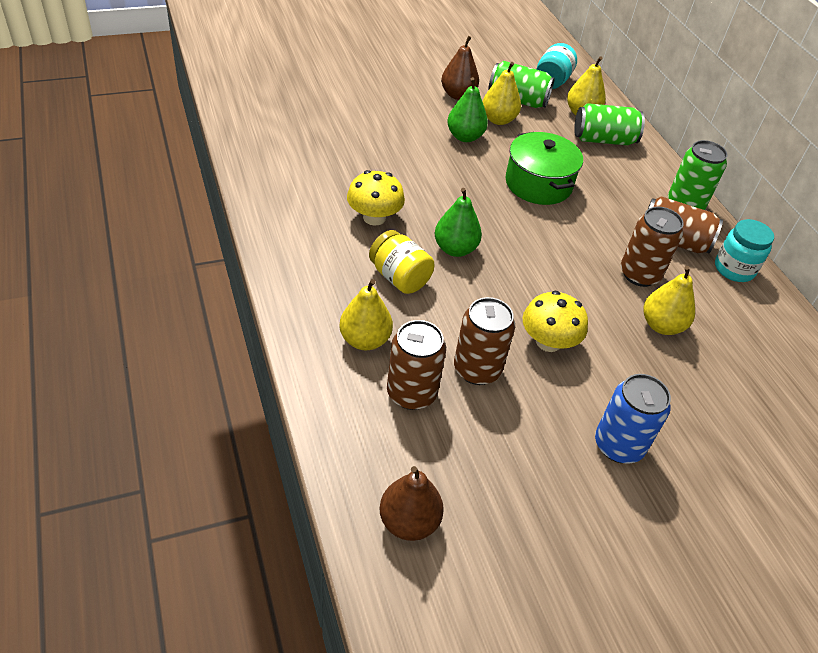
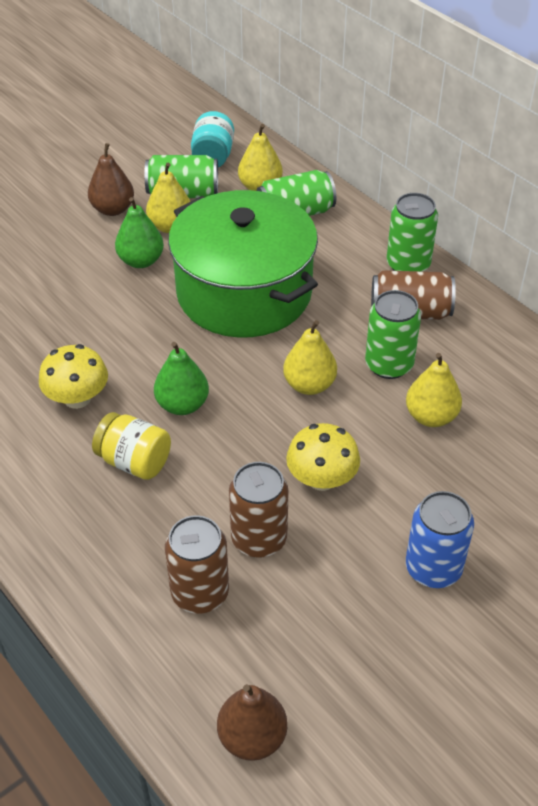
camera: 15 degrees left, 0 degrees up
yellow pear [339,279,393,350] -> yellow pear moved to [283,320,337,395]
green pot [505,132,583,205] -> green pot [168,190,318,338], size x1.69
brown can [621,207,684,287] -> green can [365,290,421,379]
turquoise jar [715,219,774,282] -> none

